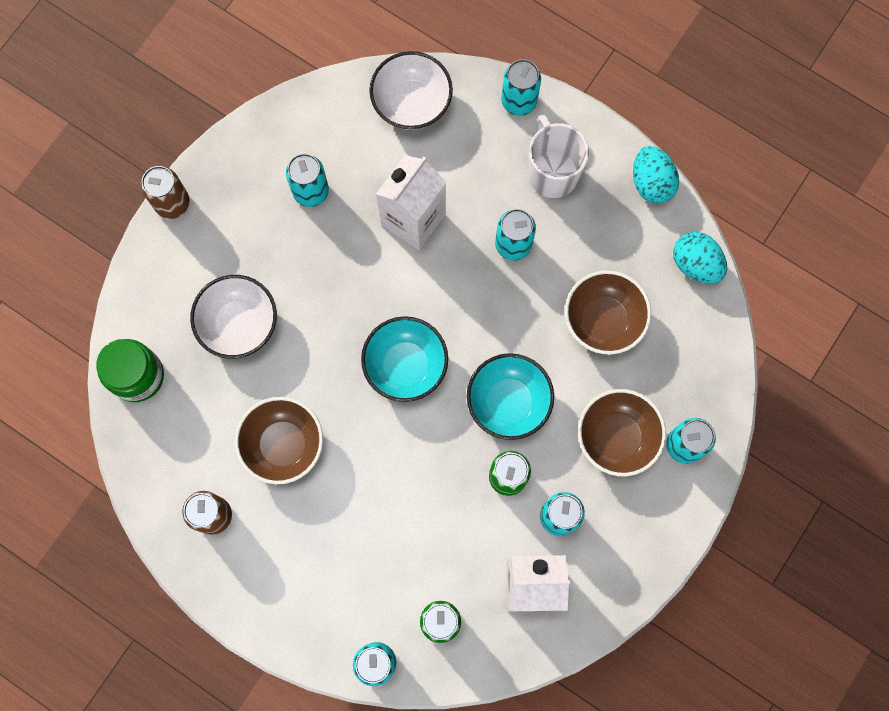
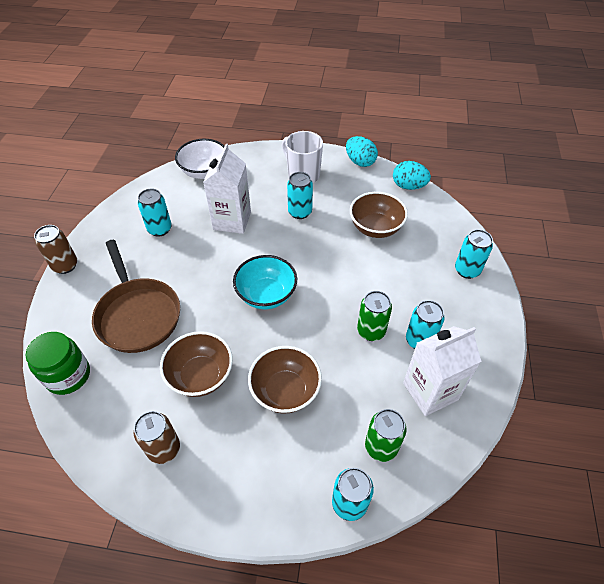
camera: 25 degrees left, 25 degrees down
white bowl [190,275,277,359] -> brown pan [92,240,180,353]
turquoise bowl [467,353,554,440] -> none
turquoise can [501,59,541,116] -> none
brown bowl [578,389,666,476] -> brown bowl moved to [248,346,322,413]

